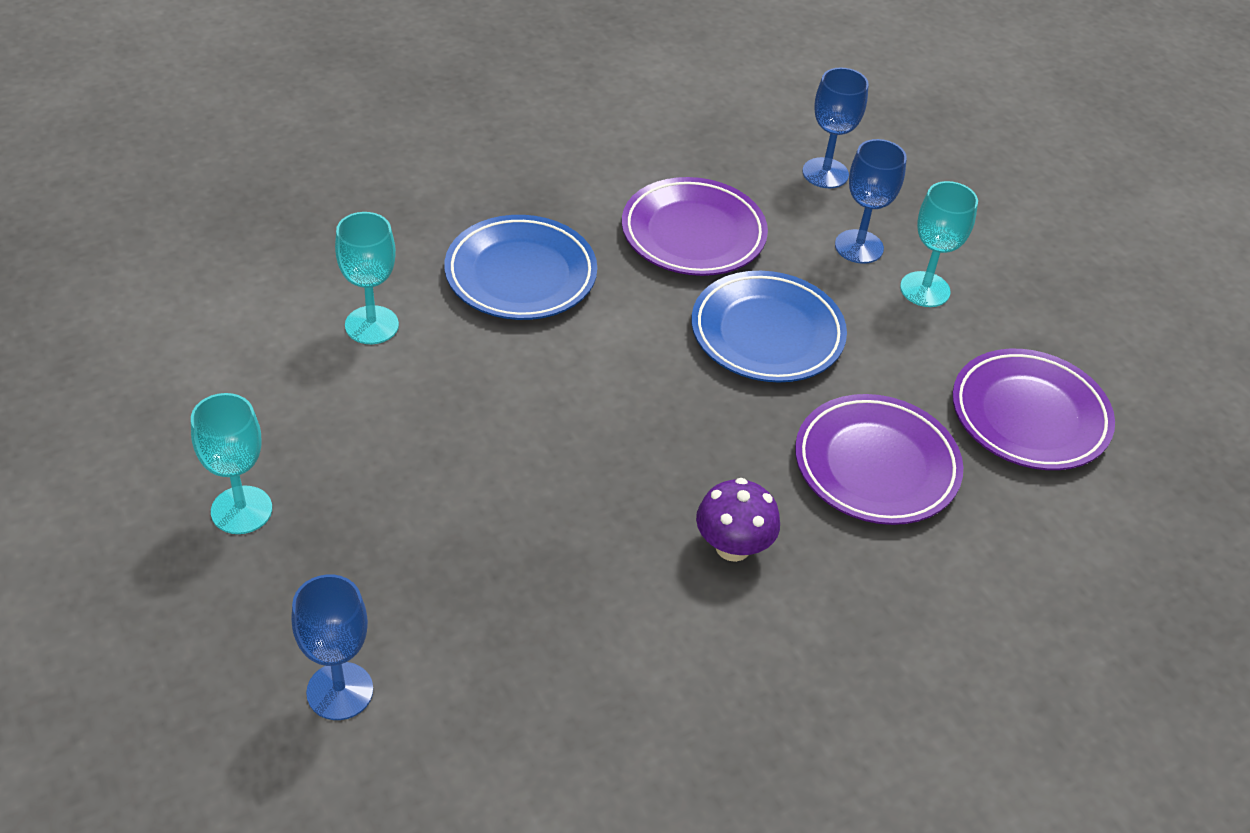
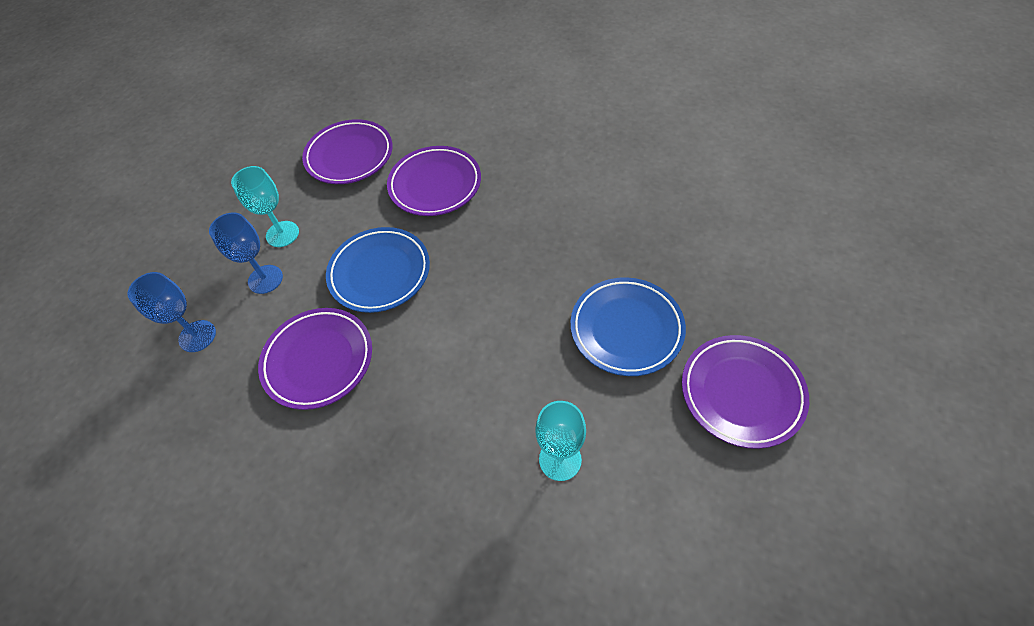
camera: 120 degrees left, 10 degrees up
turquoise goblet [191,393,272,534] -> purple plate [682,335,809,449]
blue goblet [291,574,373,720] -> none
blue plate [444,215,597,320] -> blue plate moved to [571,277,686,376]
purple mushroom [696,478,780,562] -> none

